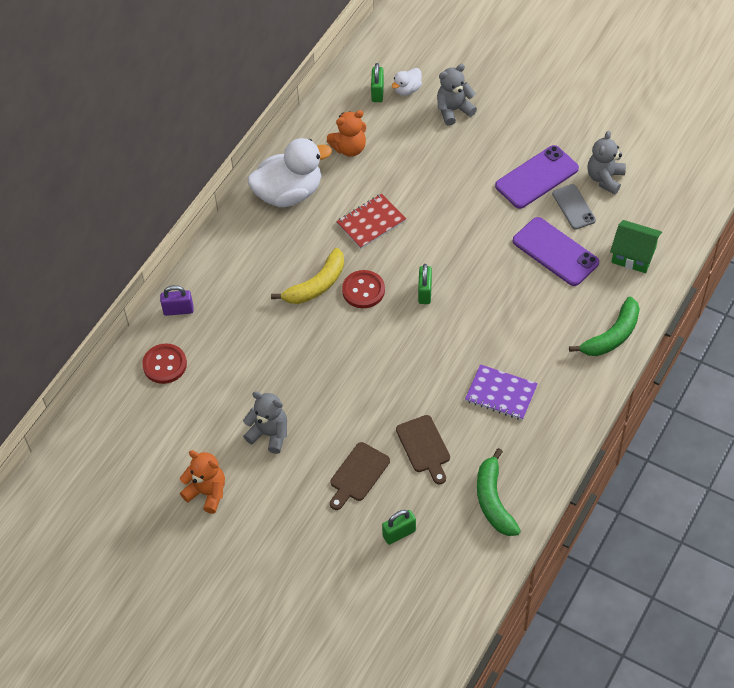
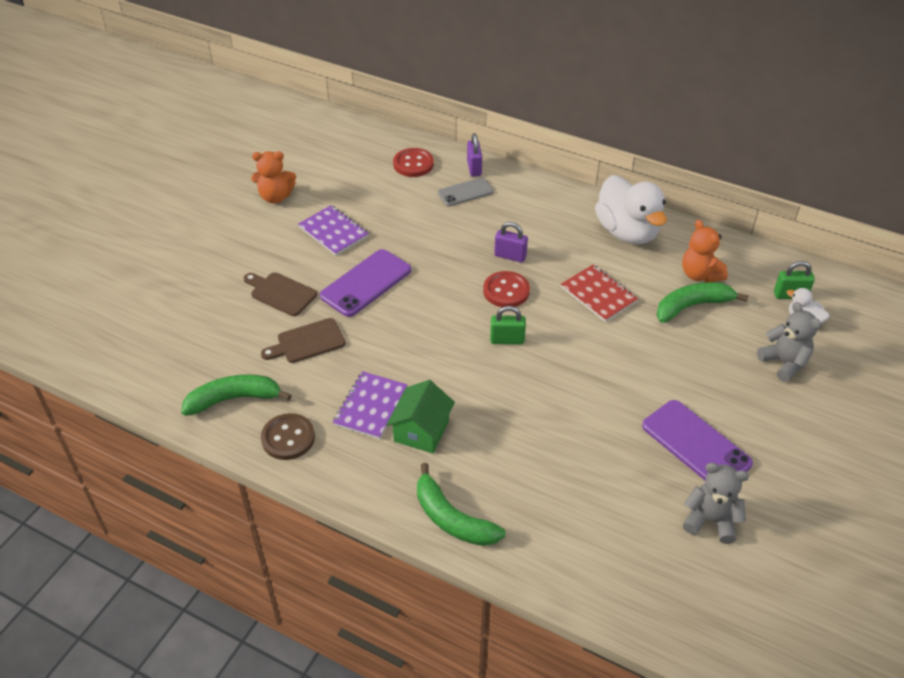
camera: 85 degrees right, 10 degrees down
orange teddy bear [180,450,225,514] -> orange teddy bear turned 60 degrees clockwise [251,151,296,204]
grey teddy bear [243,391,287,454] -> purple notebook [298,205,369,256]
yellow banana [271,248,344,304] -> purple padlock [494,222,528,263]
green padlock [382,510,416,545] -> none
purple phone [513,217,599,286] -> purple phone moved to [320,249,411,317]
grey phone [552,184,596,230] -> grey phone moved to [438,178,494,206]
green house [610,220,662,273] -> green house moved to [387,380,455,453]
none -> brown button [261,413,315,460]
none -> green banana [656,282,748,323]

